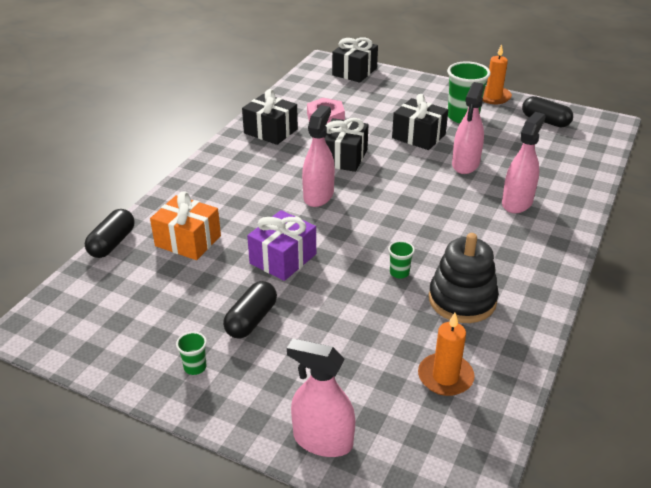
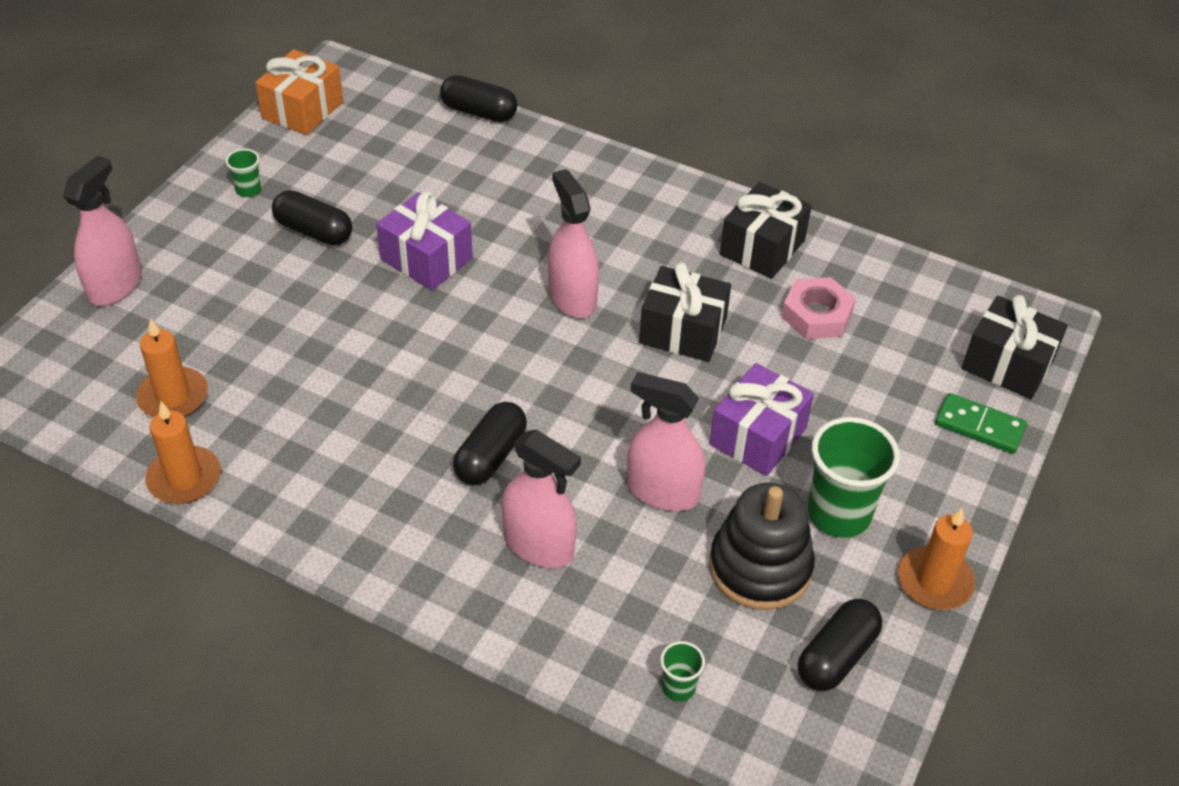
camera: 90 degrees right, 10 degrees up
orange gift [150,191,221,260] -> orange gift moved to [255,49,343,135]
pink spray bottle [302,105,335,207] -> pink spray bottle turned 135 degrees counterclockwise [548,169,599,318]
green cup [388,241,415,279] -> green cup moved to [660,641,705,701]
black gift [392,94,448,150] -> purple gift [709,363,814,476]
black stacking toy [429,233,499,323] -> black stacking toy moved to [709,483,815,610]
none -> orange candle [145,402,221,504]
none -> black capsule [453,402,527,485]
none -> green domino [935,393,1027,454]

